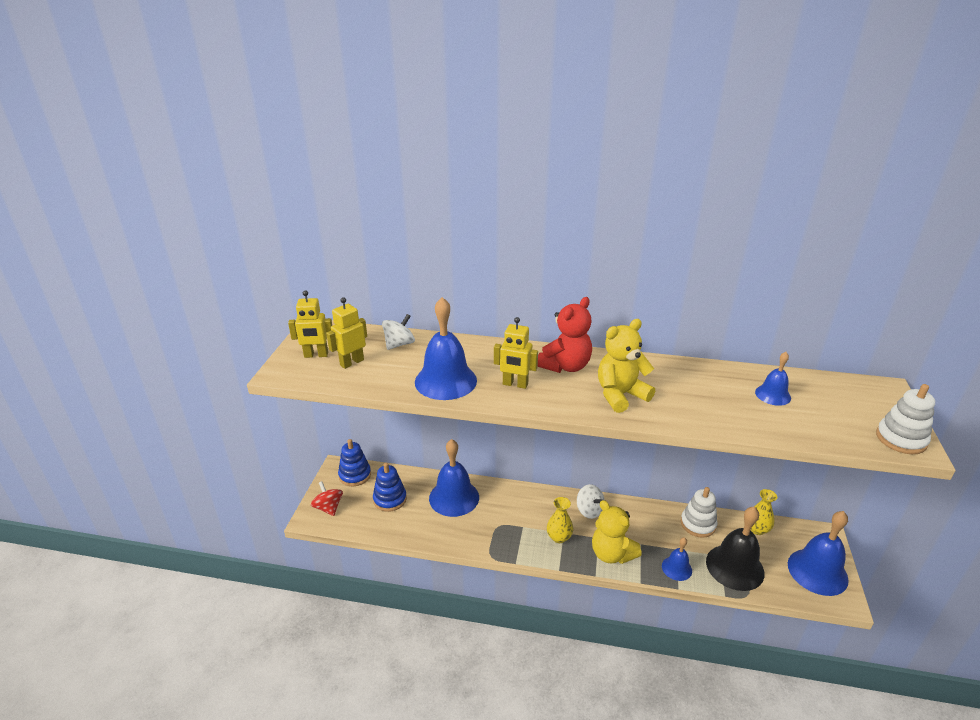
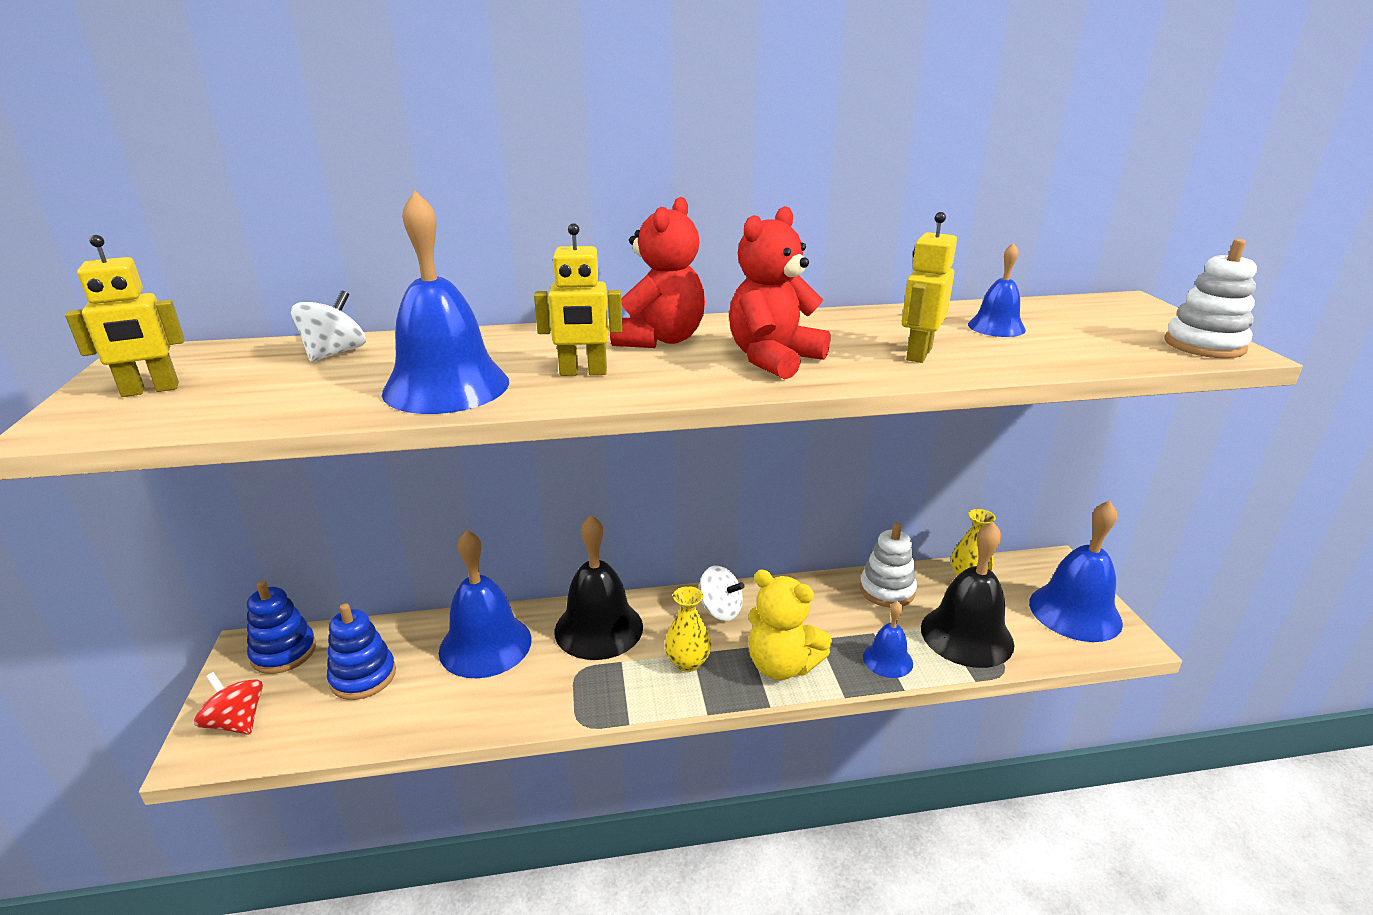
camera: 20 degrees left, 5 degrees down
yellow robot [326,297,367,369] -> yellow robot moved to [902,212,957,363]
yellow teddy bear [598,319,655,413] -> red teddy bear [729,206,830,379]
none -> black bell [554,515,643,660]

